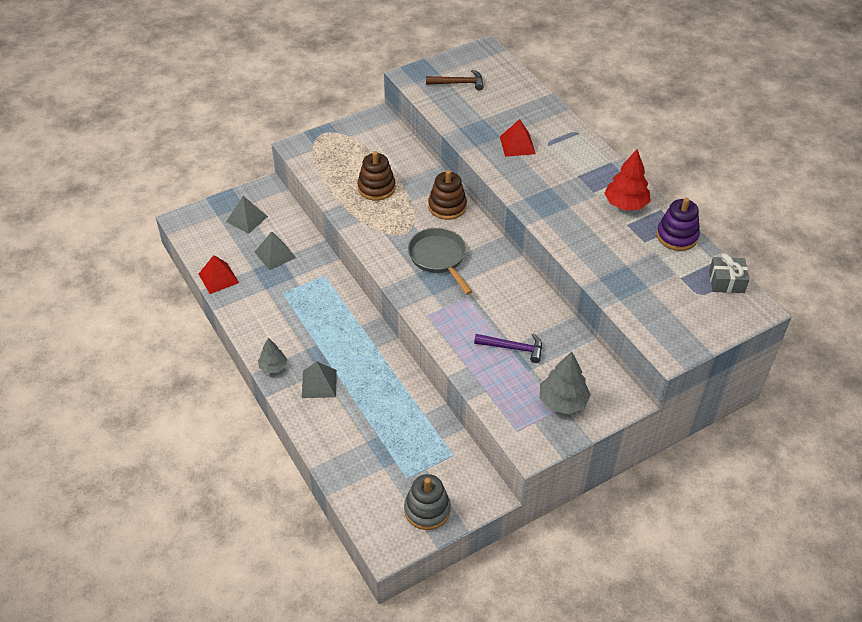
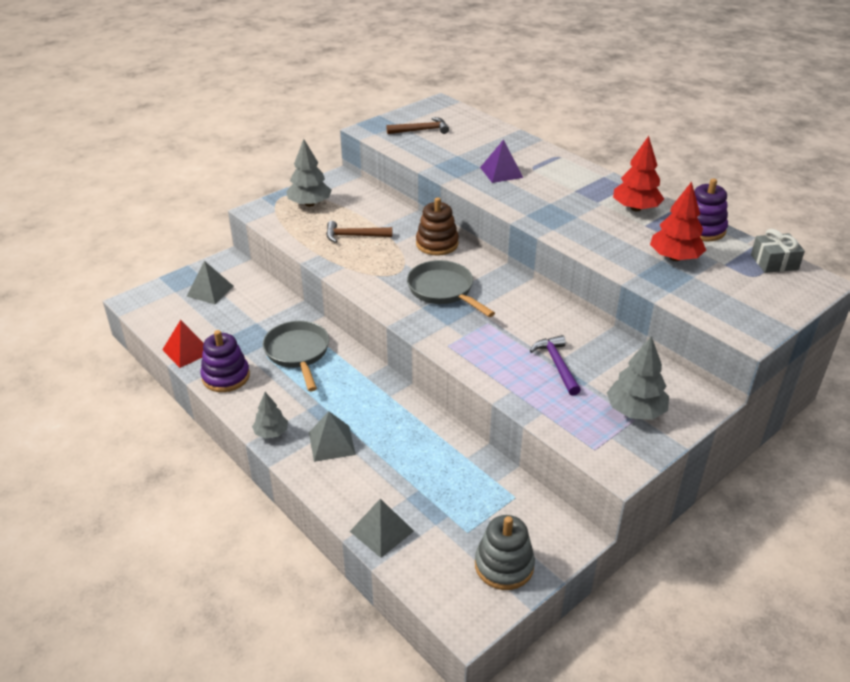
camera: 10 degrees left, 10 degrees down
grey pyramid [255,232,296,270] -> grey pyramid moved to [350,499,414,558]
brown stacking toy [357,151,395,201] -> brown hammer [326,221,392,243]
purple hammer [474,333,542,363] -> purple hammer turned 105 degrees counterclockwise [530,335,581,396]
red pyramid [500,119,536,157] -> purple pyramid [480,139,523,183]
none -> purple stacking toy [201,330,250,392]
none -> grey pan [263,321,329,391]
none -> grey tree [286,139,332,207]
none -> red tree [650,182,706,261]

